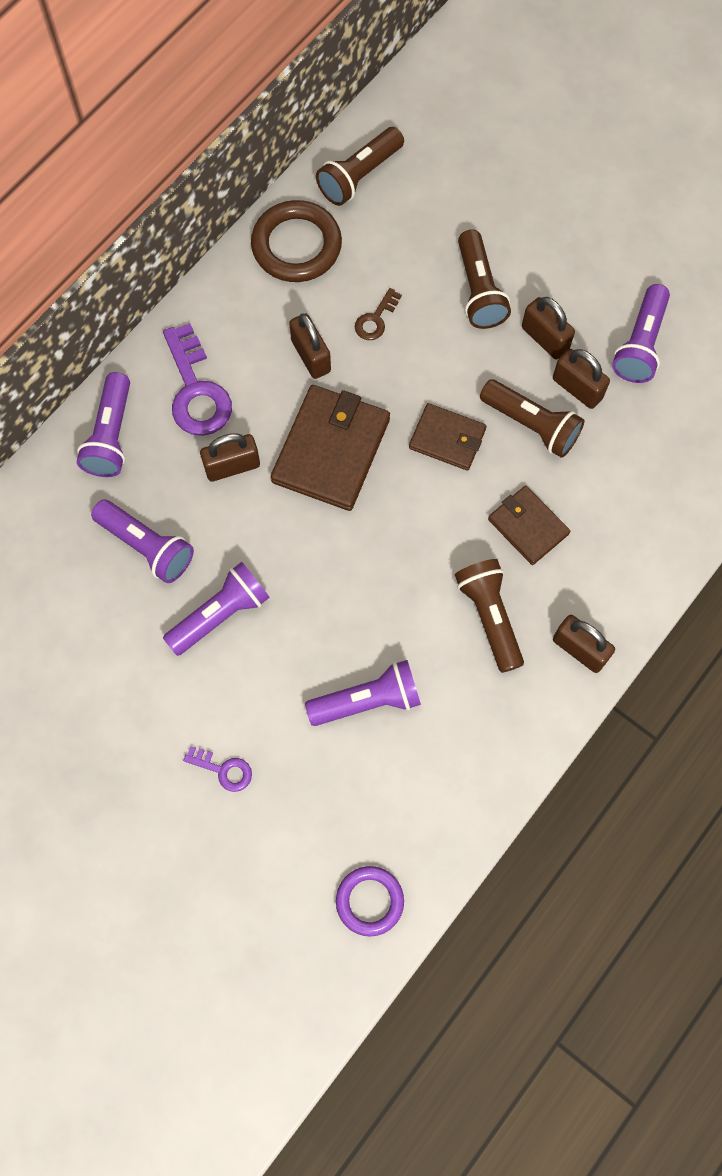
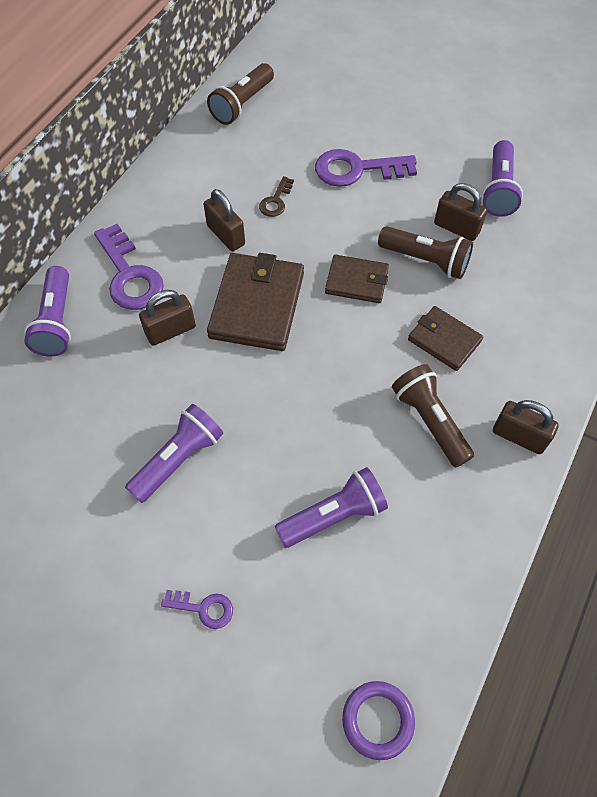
camera: 10 degrees left, 10 degrees down
purple flashlight [91,500,194,583] -> none
brown ring [251,200,342,282] -> none
brown flashlight [458,230,511,329] -> purple key [315,149,417,187]
brown padlock [522,297,575,360] -> none

